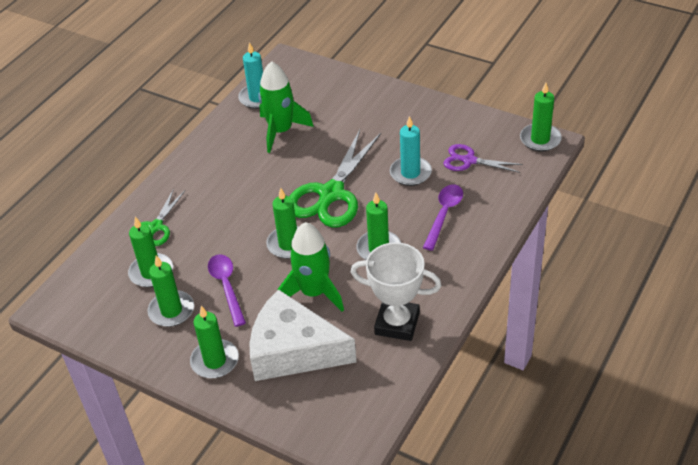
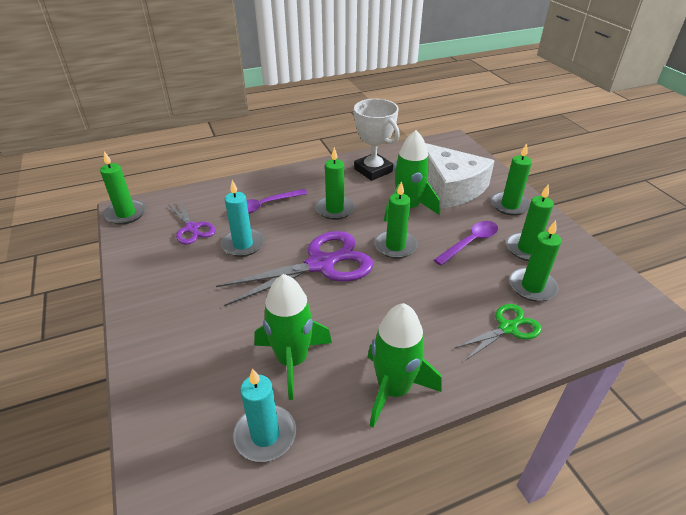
camera: 145 degrees left, 5 degrees down
purple spoon [208,254,246,327] -> purple spoon turned 150 degrees counterclockwise [434,221,498,266]
green scissors [289,130,381,228] -> purple scissors [216,231,374,306]
none -> green rocket [368,303,441,428]

